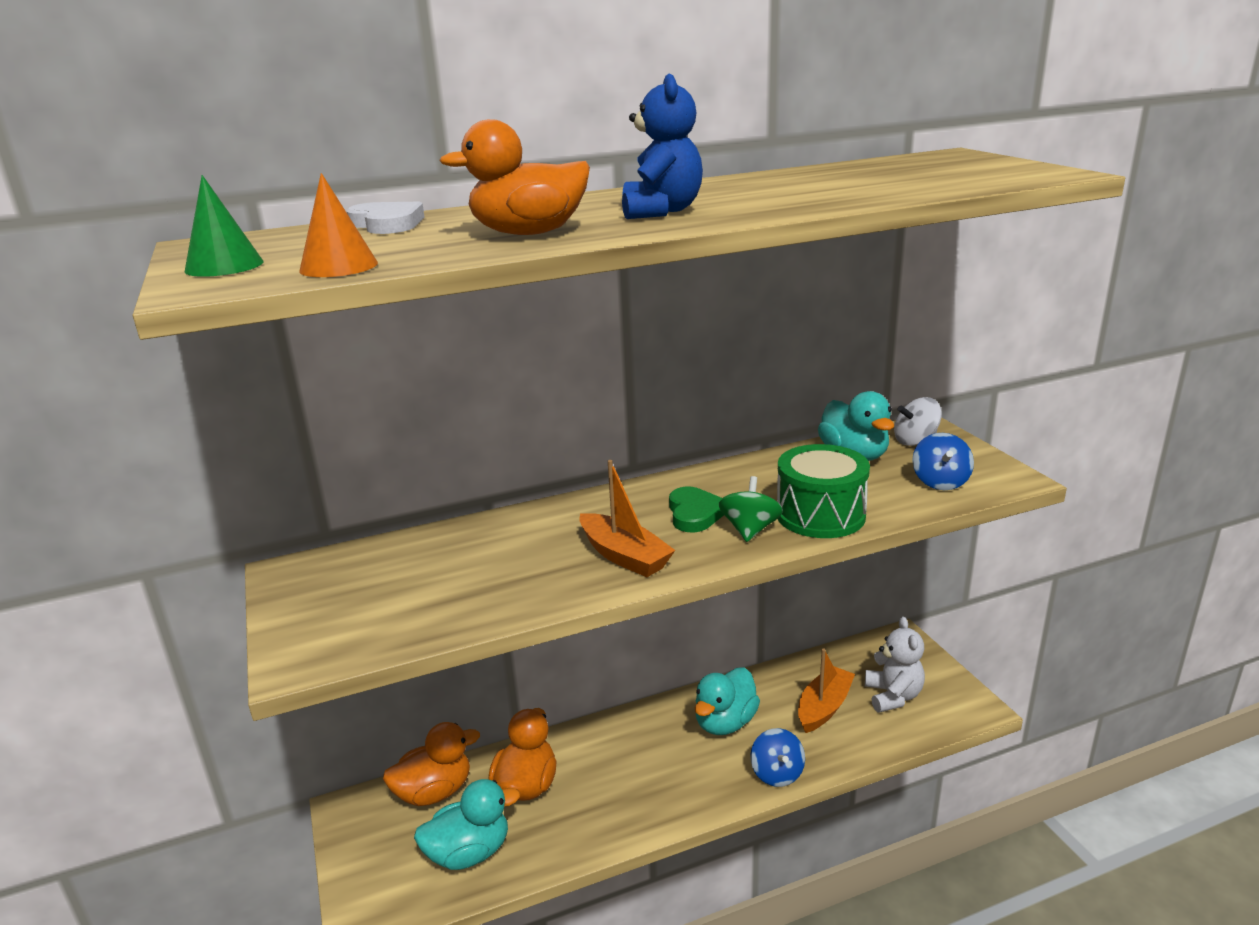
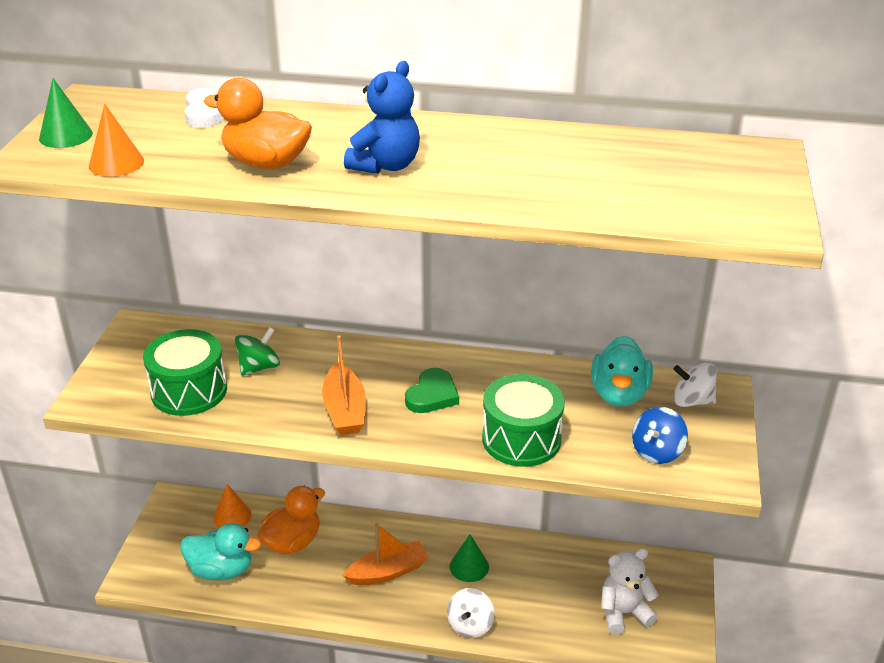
camera: 30 degrees right, 10 degrees up
orange duck [383,722,480,806] -> orange cone [213,484,251,528]
turquoise duck [695,667,760,735] -> green cone [450,534,489,582]
green spinning top [719,476,783,542] -> green spinning top moved to [235,327,280,376]
blue spinning top [750,728,805,787] -> white spinning top [447,588,495,638]
orange boat [798,648,855,733] -> orange boat moved to [342,523,429,585]
white teddy bear [865,617,925,713] -> white teddy bear turned 135 degrees counterclockwise [601,548,659,634]
none -> green drum [143,329,227,416]

